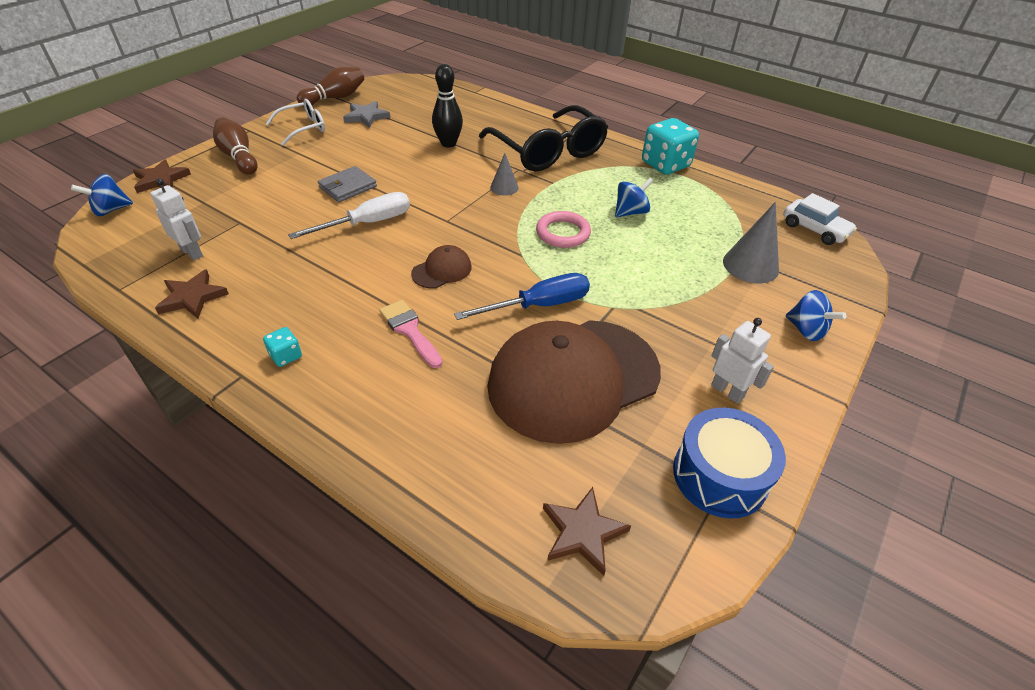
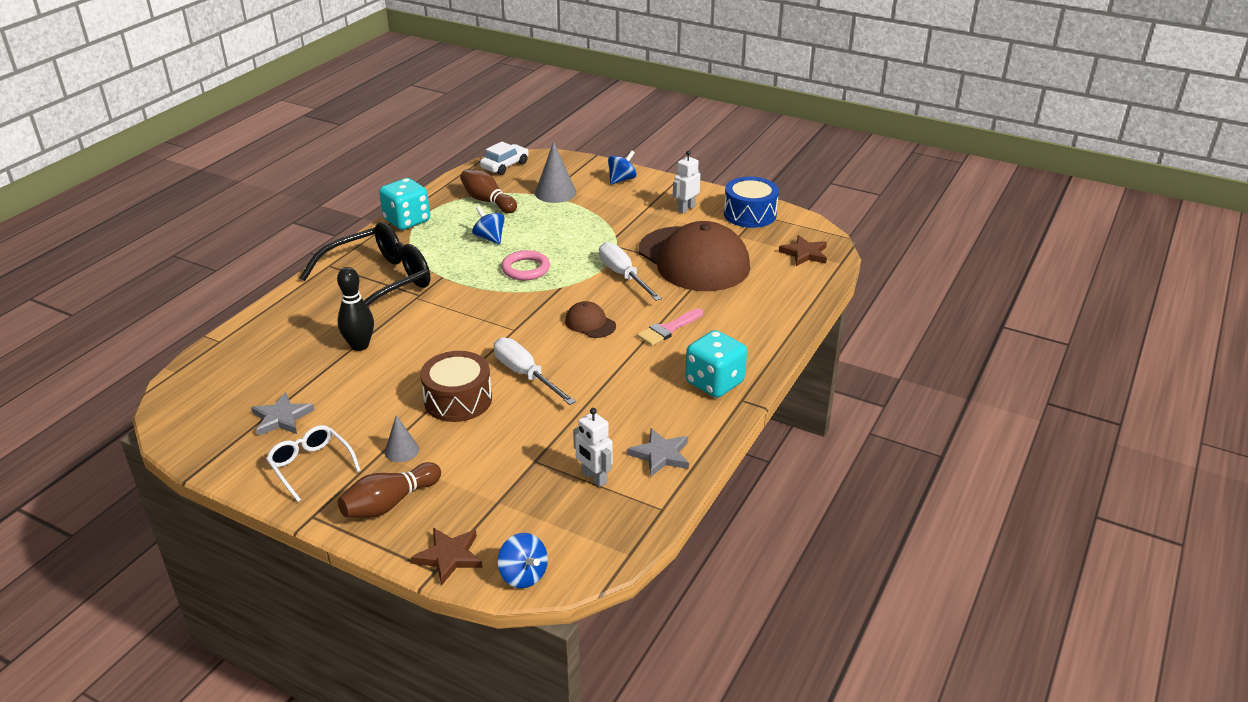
camera: 95 degrees left, 10 degrees down
white robot [150,179,203,260] -> white robot turned 75 degrees counterclockwise [573,408,613,487]
brown star [155,269,229,318] -> grey star [627,428,689,476]
turquoise dice [263,327,302,367] -> turquoise dice [685,330,747,398], size x2.14
brown bowling pin [297,67,364,107] -> brown bowling pin moved to [460,169,517,213]
grey wallet [318,166,377,202] -> brown drum [420,351,492,422]
blue screwdriver [454,273,590,320] -> white screwdriver [599,242,662,301]
grey cone [490,153,519,195] -> grey cone moved to [385,415,419,462]

